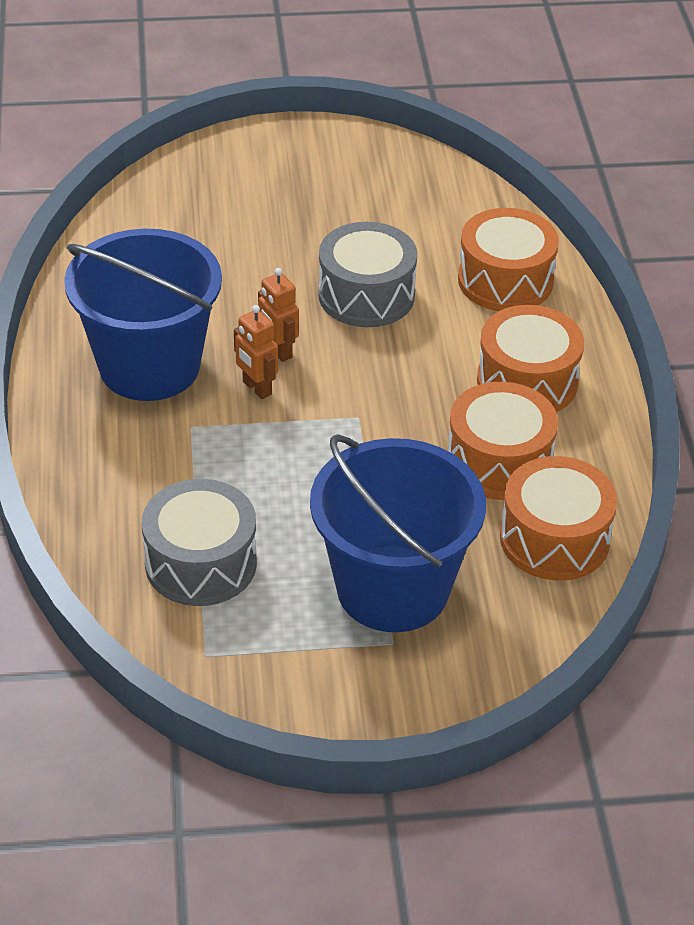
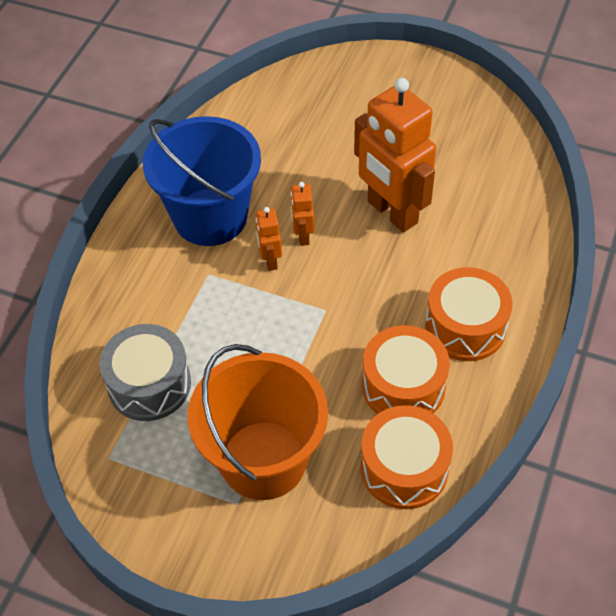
camera: 30 degrees right, 10 degrees up
blue bucket [310,434,486,632] -> orange bucket [188,344,328,500]
grey drum [318,222,417,327] -> orange robot [354,78,436,233]
orange drum [458,208,559,311] -> none

